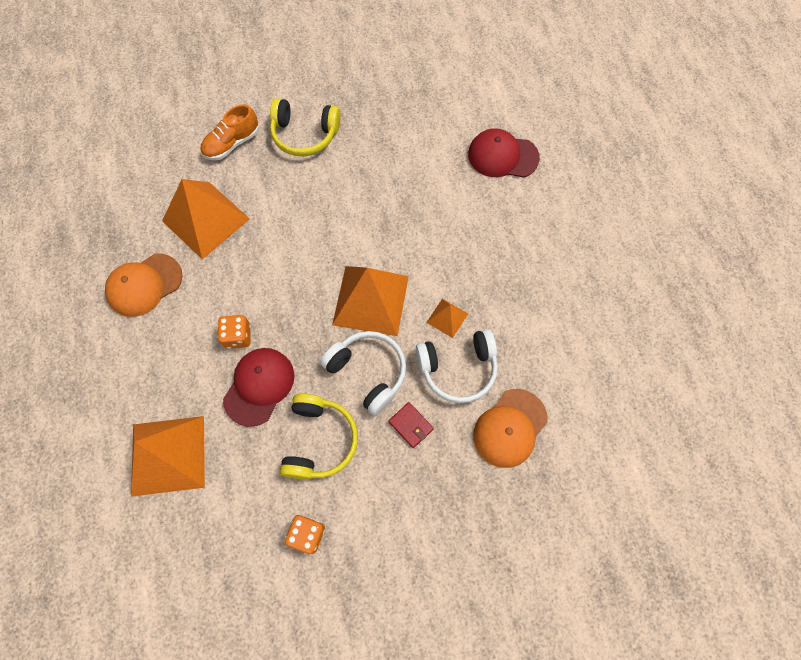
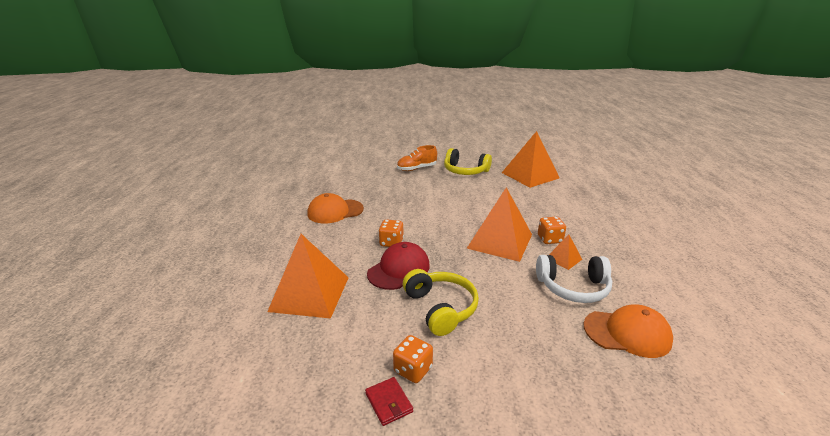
camera: 15 degrees right, 40 degrees down
orange pyramid [162,179,250,260] -> orange pyramid moved to [502,131,560,188]
yellow headphones [280,394,358,480] -> yellow headphones turned 45 degrees counterclockwise [403,269,479,336]
white headphones [320,331,406,416] -> none
red wallet [388,402,434,448] -> red wallet moved to [365,377,413,426]
red cap [468,129,540,178] -> none
orange cap [473,389,548,468] -> orange cap turned 135 degrees counterclockwise [583,304,673,358]
none -> orange dice [538,217,566,244]

